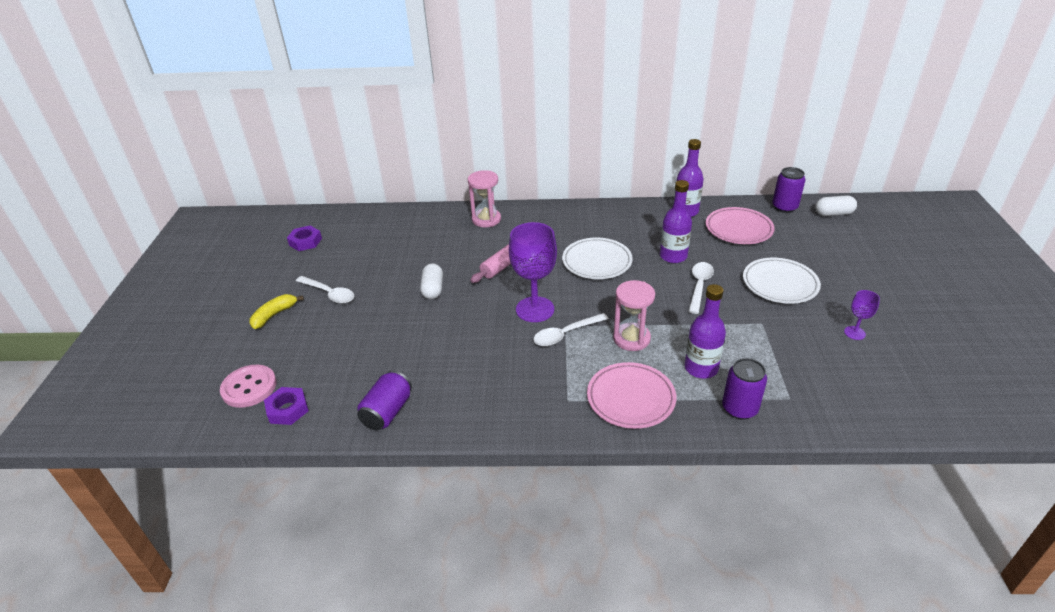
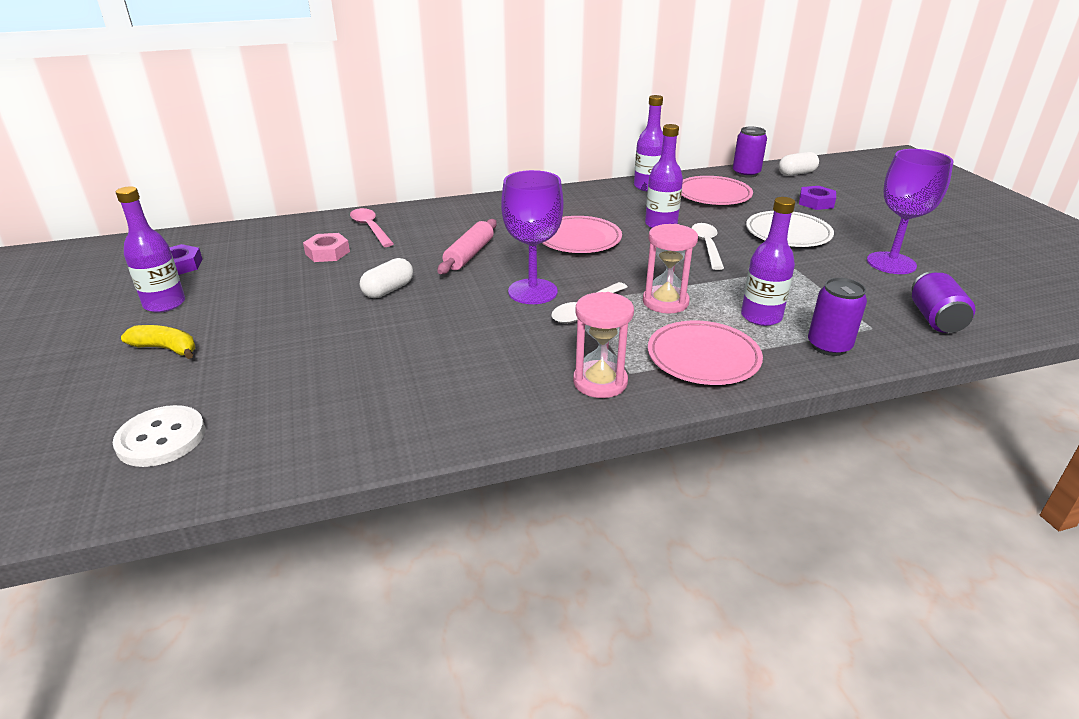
camera: 20 degrees left, 5 degrees down
pink button [220,365,277,408] -> white button [113,405,205,467]
yellow banana [249,294,304,329] -> yellow banana turned 90 degrees clockwise [121,325,195,359]
purple nut [264,387,309,425] -> purple nut moved to [799,186,836,210]
white spoon [296,276,354,304] -> none
purple can [357,370,412,430] -> purple can moved to [912,271,975,333]
white capsule [420,264,443,299] -> white capsule turned 60 degrees clockwise [360,258,413,298]
pink hourglass [468,170,501,227] -> pink hourglass moved to [573,292,634,398]
white plate [562,238,633,279] -> pink plate [542,216,622,253]
purple goblet [844,290,880,340] -> purple goblet [867,149,954,274], size x2.06
none -> purple bottle [116,186,185,313]
none -> pink nut [303,233,350,262]
none -> pink spoon [350,208,394,247]

